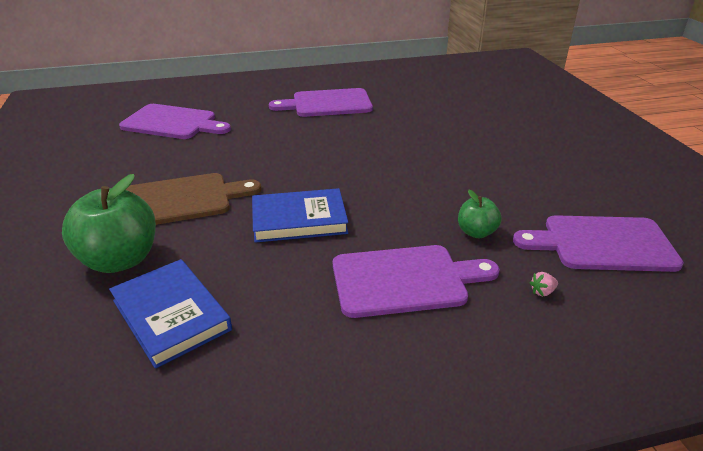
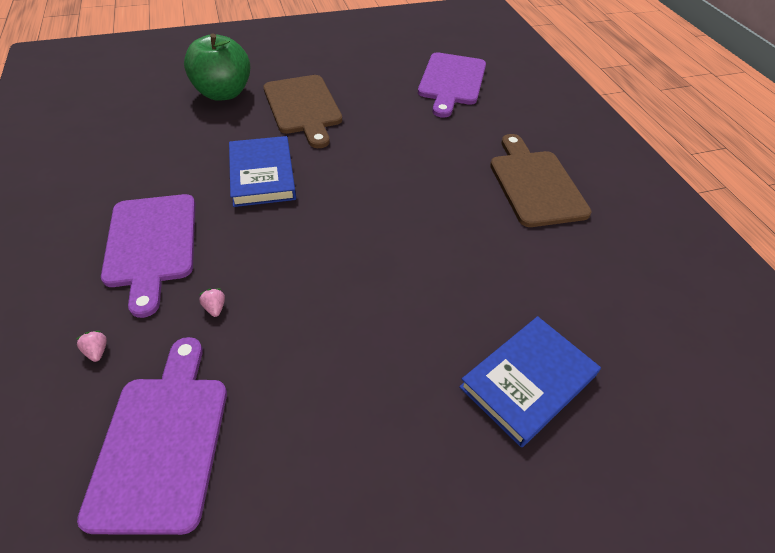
camera: 85 degrees right, 15 degrees up
blue book [109,259,232,369] -> blue book moved to [459,316,601,448]
purple cutting board [269,88,373,117] -> brown cutting board [490,134,592,227]
green apple [458,190,502,238] -> pink strawberry [199,289,225,317]

